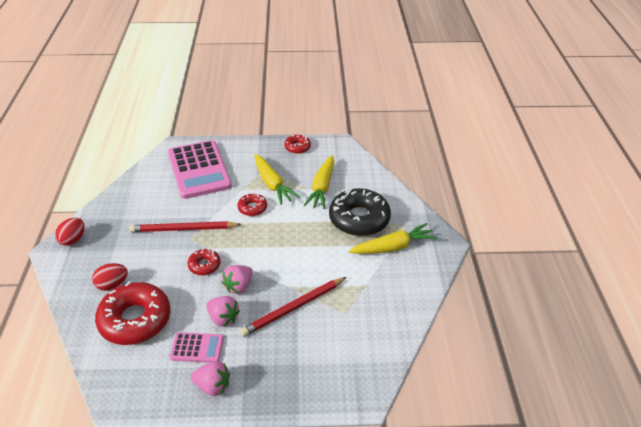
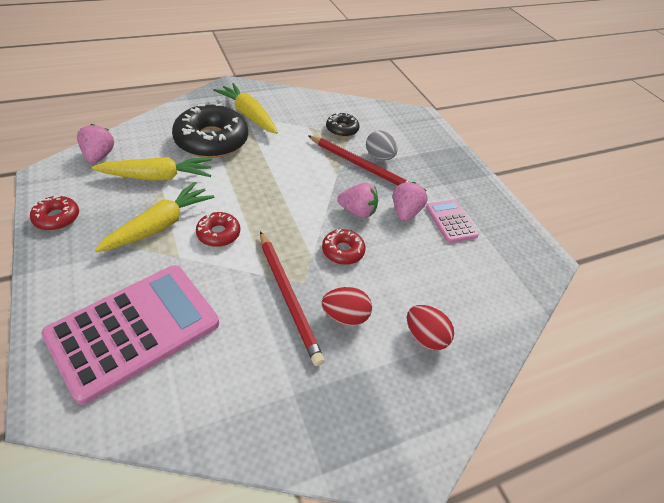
camera: 115 degrees left, 5 degrees up
red egg [55,218,85,246] -> red egg moved to [322,287,372,326]
red donut [95,281,171,345] -> none
pink strawberry [191,361,230,396] -> pink strawberry moved to [77,124,114,163]
none -> black donut [326,112,360,137]
none -> grey egg [366,130,398,160]

